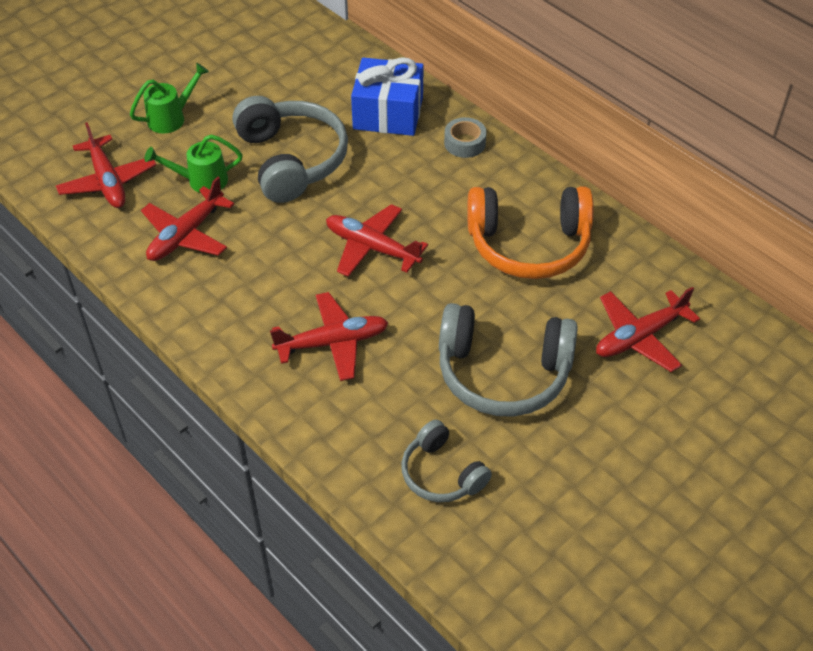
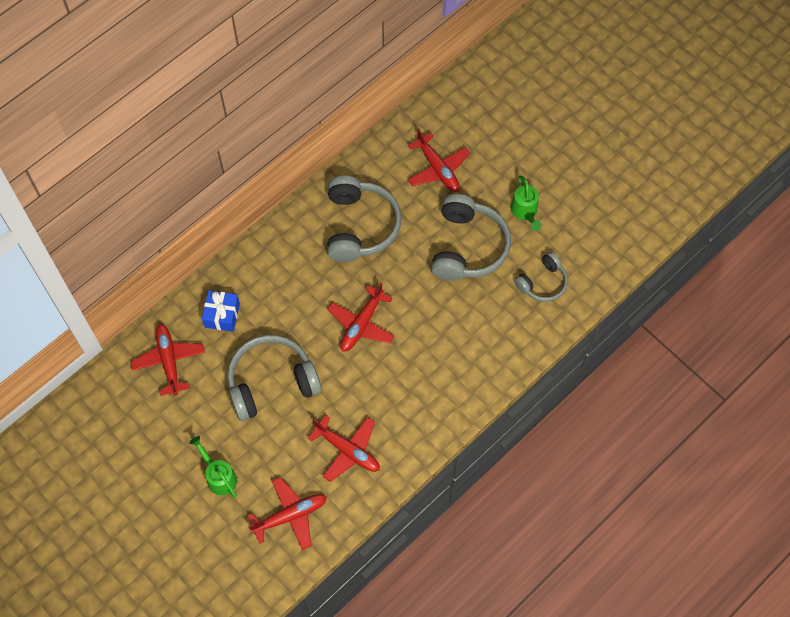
camera: 90 degrees left, 15 degrees up
green watering can [144,135,243,193] -> green watering can moved to [511,175,542,231]
red plane [270,292,388,381] -> red plane moved to [131,324,205,395]
blue gift [351,57,424,136] -> blue gift [202,291,240,332], size x0.66
grey tape [444,117,487,158] -> none
orange headphones [467,186,594,279] -> grey headphones [327,176,402,262]

